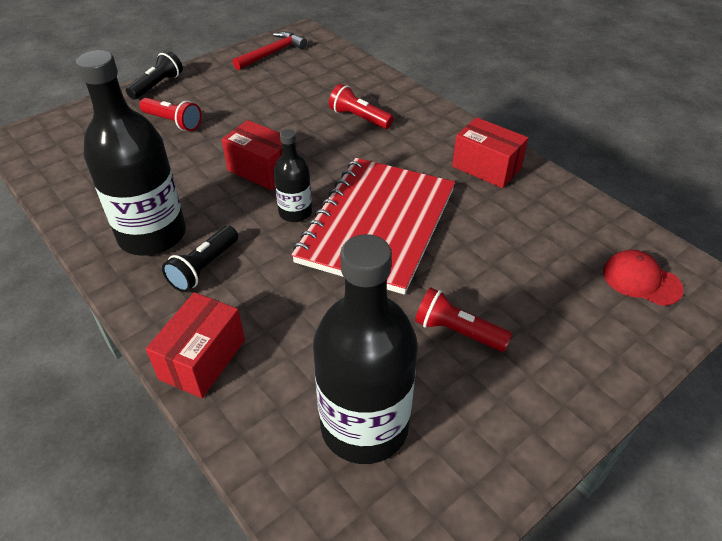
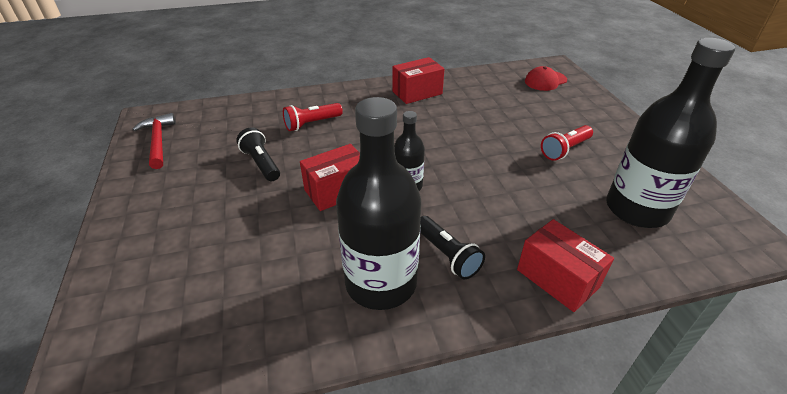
camera: 65 degrees left, 5 degrees down
black flashlight [126,50,183,100] -> black flashlight moved to [236,127,280,181]
red flashlight [140,98,202,131] -> none
red notebook [291,158,455,295] -> none

